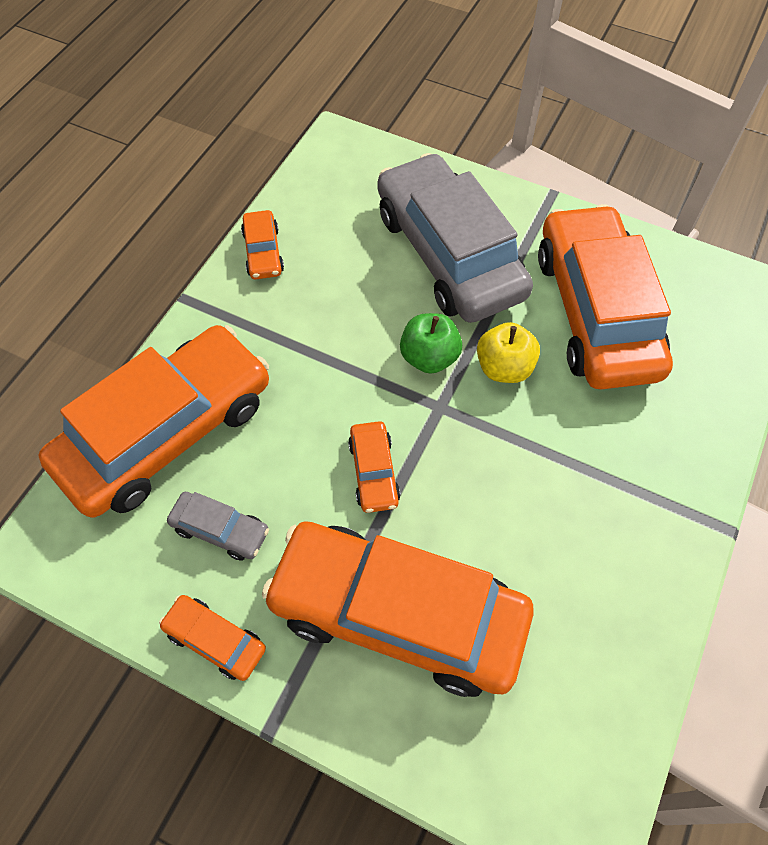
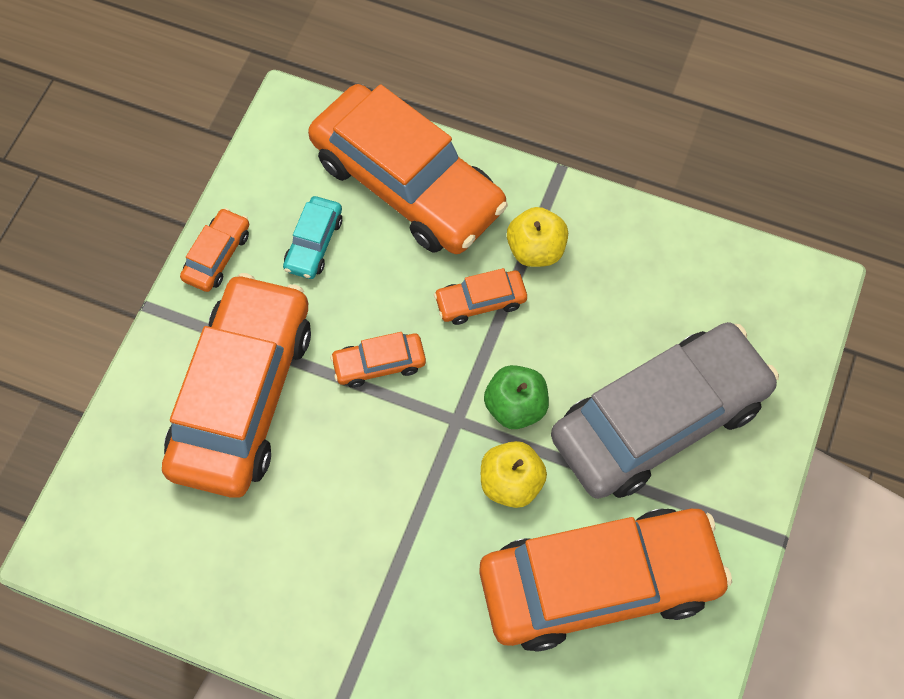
camera: 85 degrees right, 5 degrees up
grey car [167,492,269,561] -> turquoise car [283,196,342,279]
orange car [241,210,284,279] -> orange car moved to [434,268,527,325]
none -> yellow apple [507,207,568,267]

